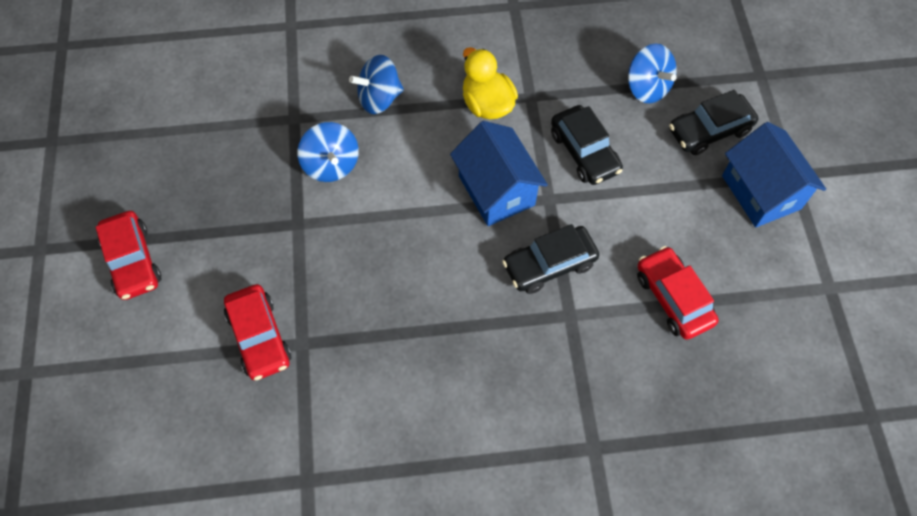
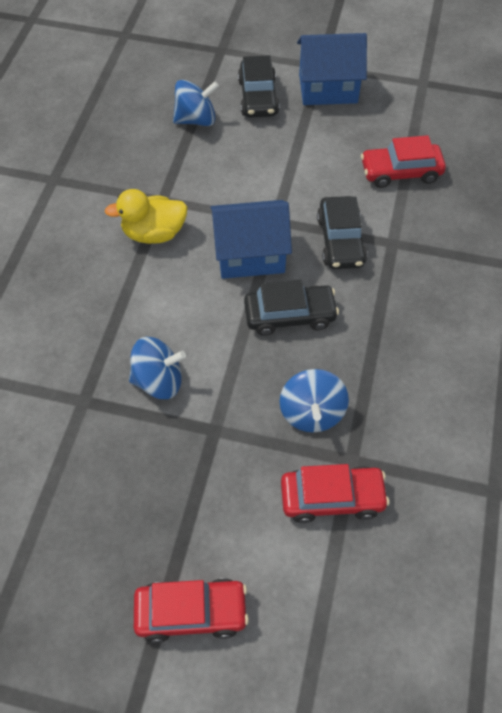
camera: 70 degrees left, 5 degrees down
blue spinning top [349,55,404,114] -> blue spinning top moved to [280,369,349,433]
black car [551,105,623,185] -> black car moved to [244,280,339,336]

